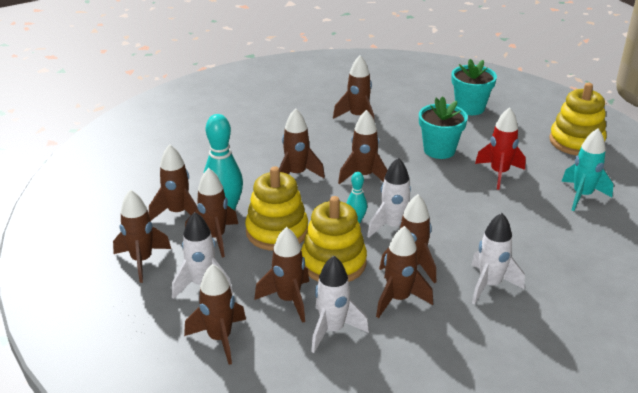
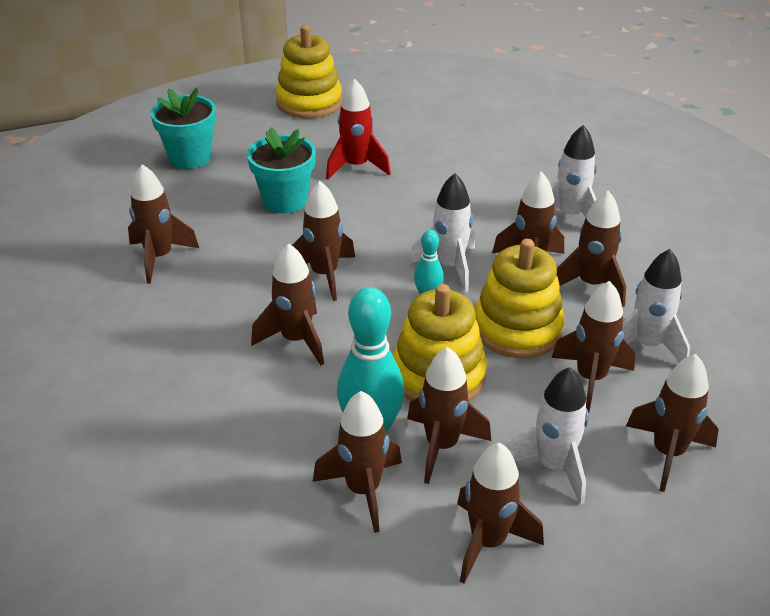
camera: 80 degrees left, 5 degrees up
turquoise rocket [561,128,613,211] -> none

